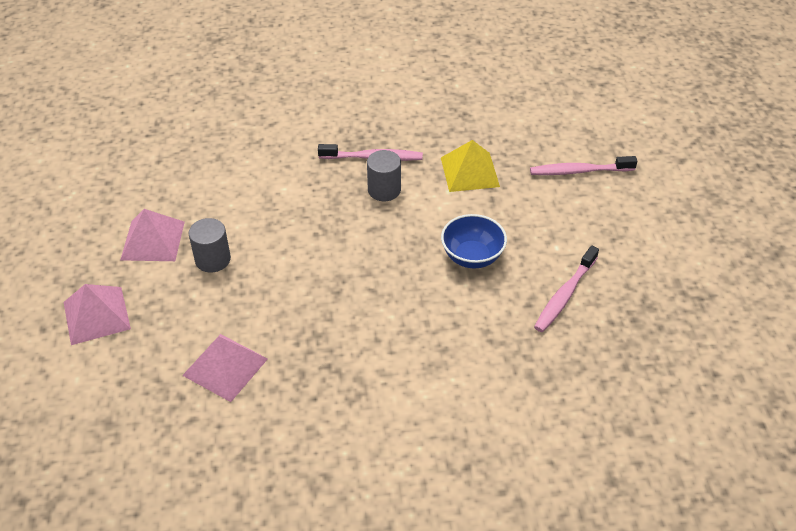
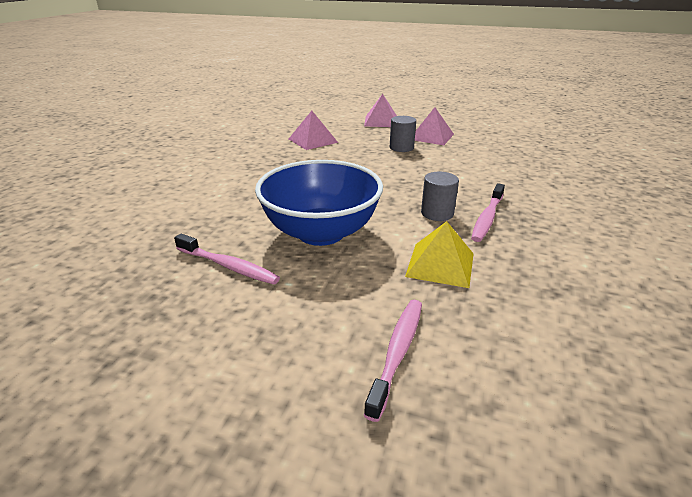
camera: 115 degrees right, 15 degrees down
blue bowl [441,214,507,269] -> blue bowl [255,160,383,246], size x1.87
pink toothbrush [534,245,599,332] -> pink toothbrush turned 150 degrees clockwise [174,234,280,285]

